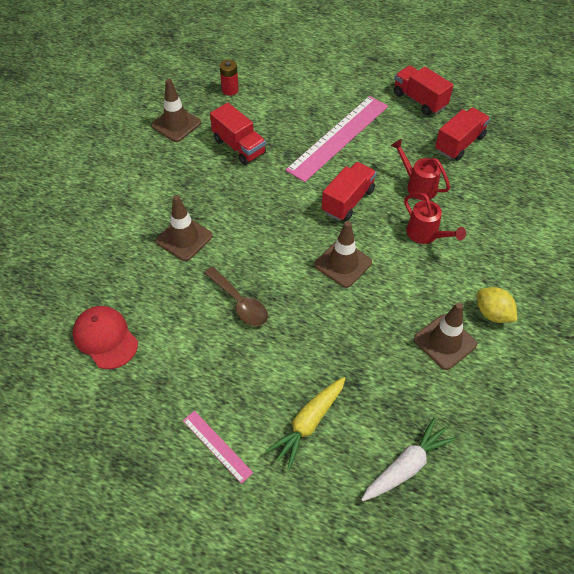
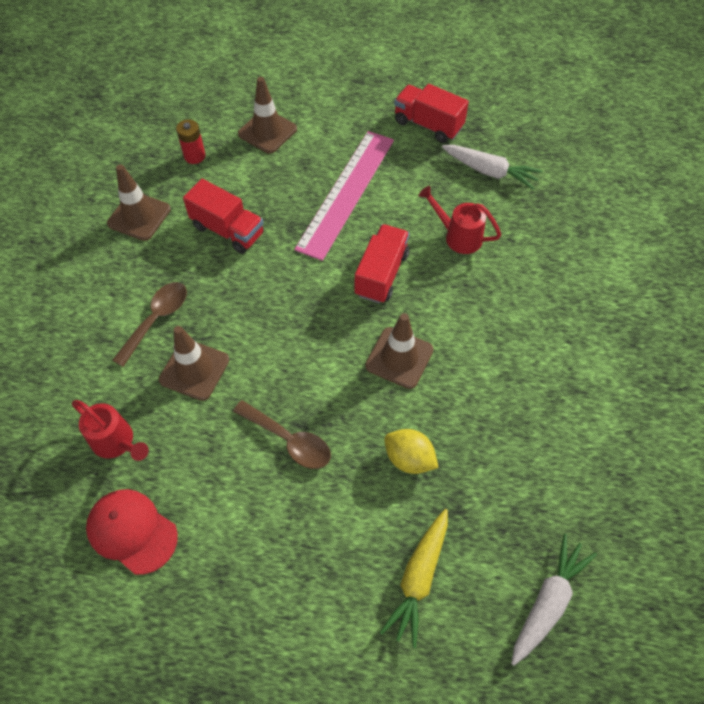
camera: 15 degrees left, 5 degrees up
pink ruler [183,411,253,484] -> none
red watering can [404,192,466,244] -> red watering can moved to [72,400,149,461]
brown traffic cone [414,302,477,370] -> brown traffic cone moved to [238,77,297,154]
red truck [435,107,490,161] -> white carrot [442,145,542,190]
yellow lemon [477,287,517,323] -> yellow lemon moved to [384,429,439,474]
none -> brown spoon [112,282,187,367]

